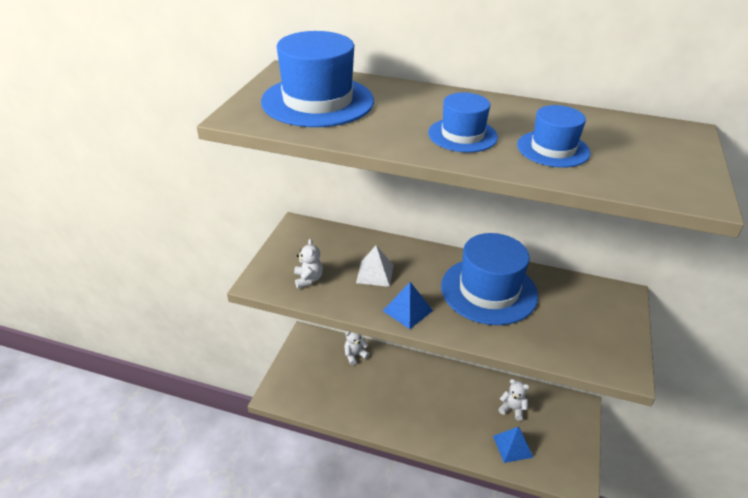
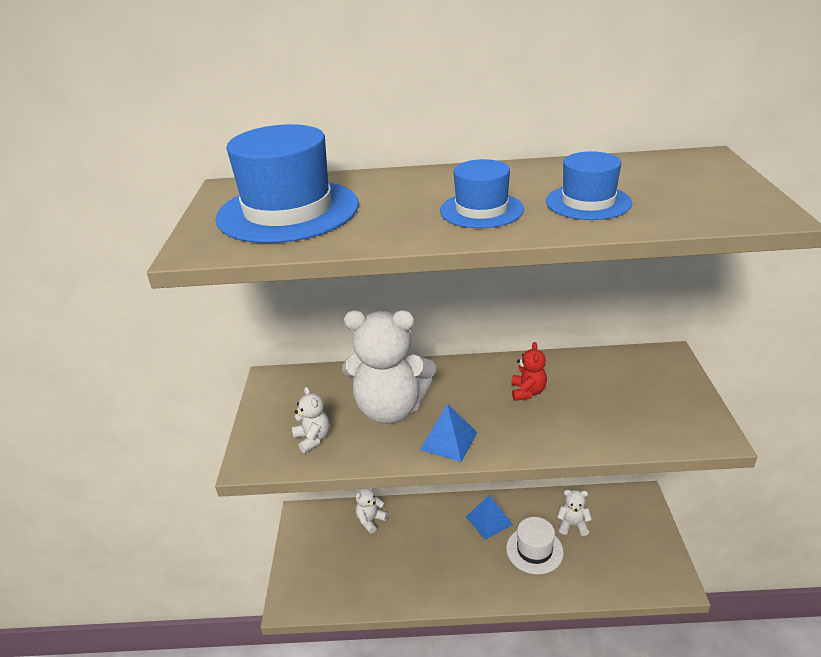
camera: 15 degrees left, 5 degrees down
white pyramid [356,246,394,287] -> white teddy bear [342,310,436,424]
blue hat [441,233,538,325] -> red teddy bear [511,342,547,401]
blue pyramid [493,427,534,463] -> blue pyramid moved to [466,495,513,540]
none -> white hat [506,517,564,575]

